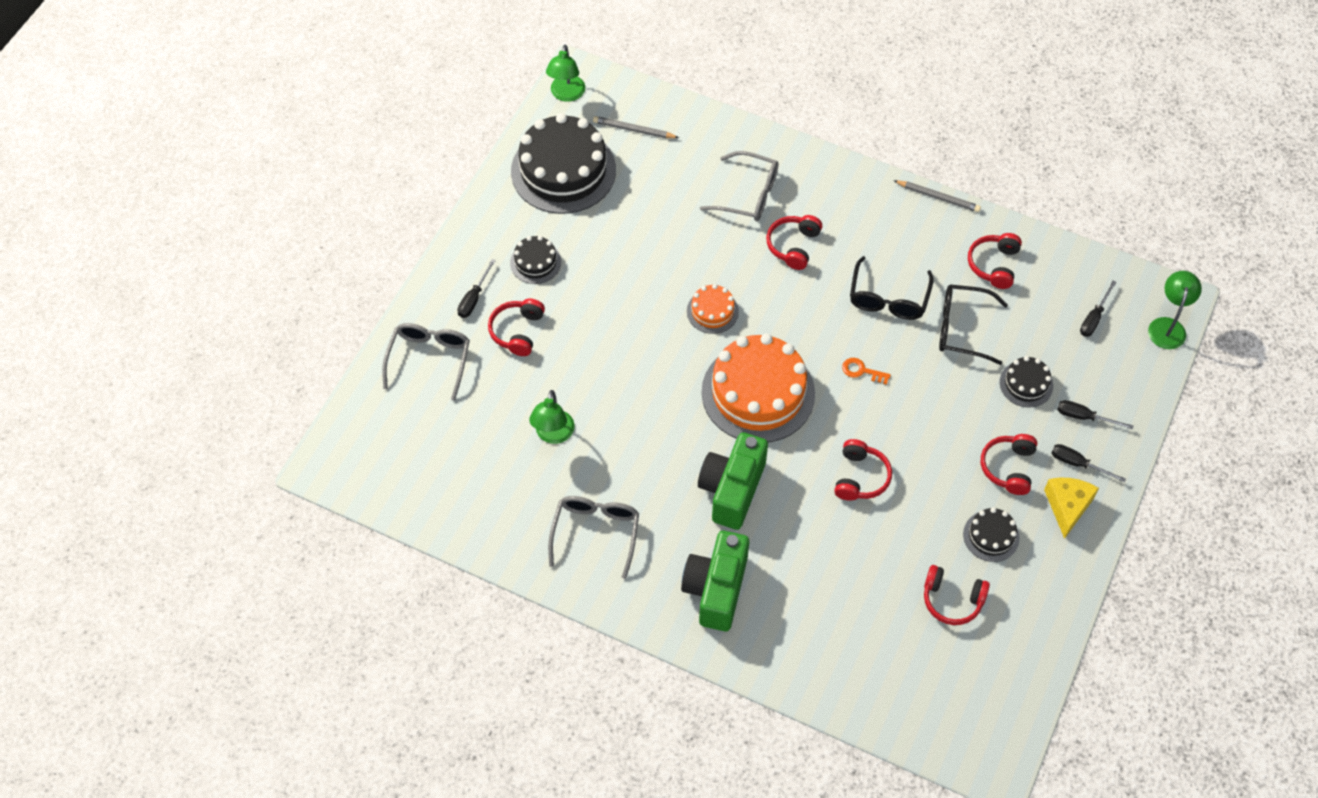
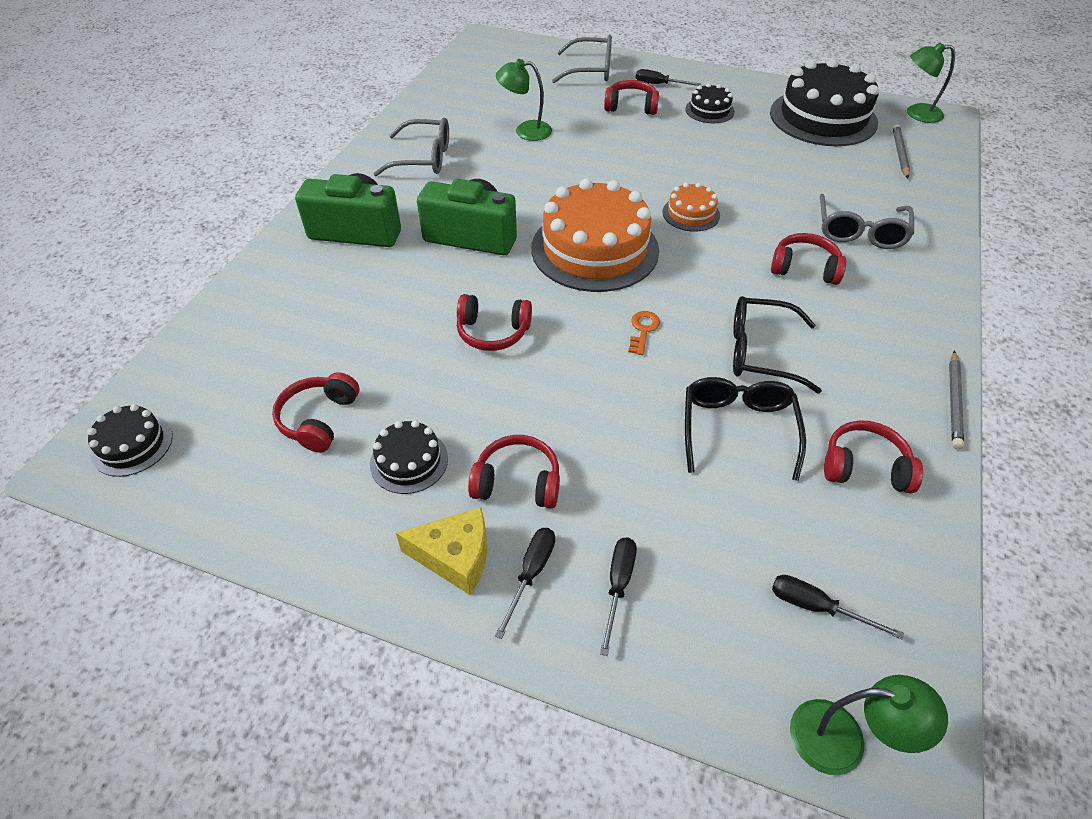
camera: 85 degrees right, 10 degrees down
black cake [1000,356,1053,407] -> black cake moved to [87,404,173,477]

